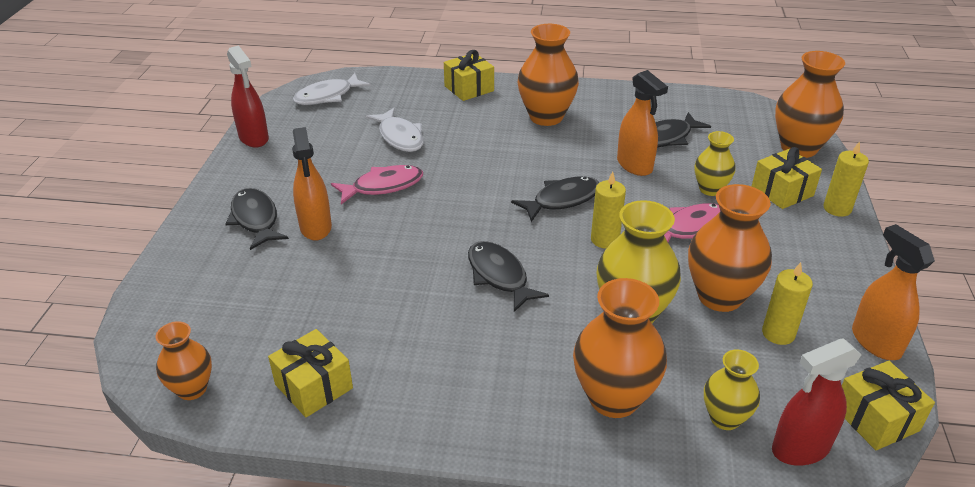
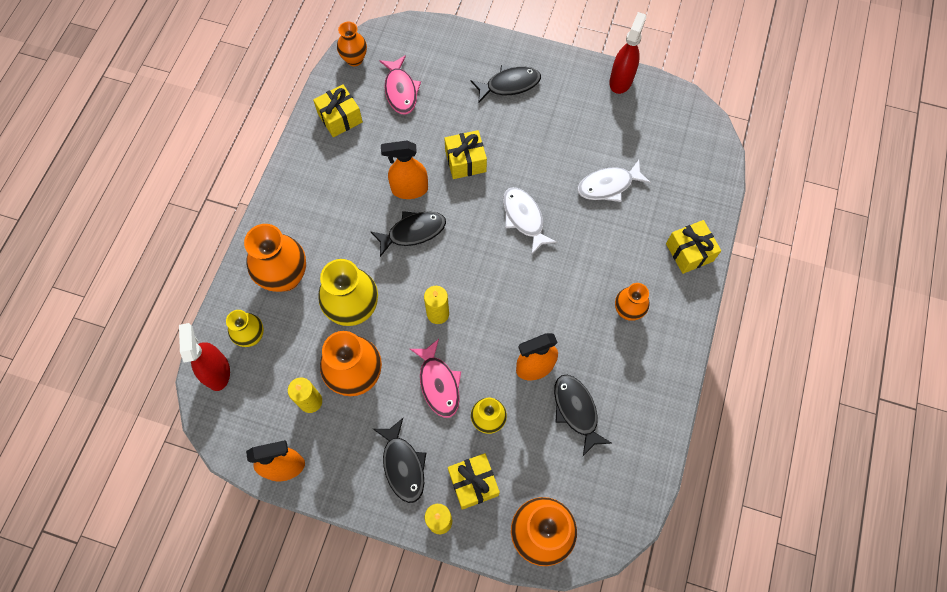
camera: 100 degrees right, 30 degrees up
red spray bottle [227,45,269,147] -> red spray bottle turned 135 degrees clockwise [609,12,646,94]
orange spray bottle [292,127,332,241] -> orange spray bottle moved to [381,140,428,199]
white fish [293,73,371,105] -> white fish moved to [503,187,557,254]
pink fish [331,165,423,205] -> pink fish moved to [379,55,421,114]
black fish [511,176,599,222] -> black fish moved to [373,418,426,503]
orange vase [518,24,579,126] -> orange vase [615,283,649,321], size x0.59
yellow gift [842,361,935,450] -> yellow gift moved to [444,130,487,179]

